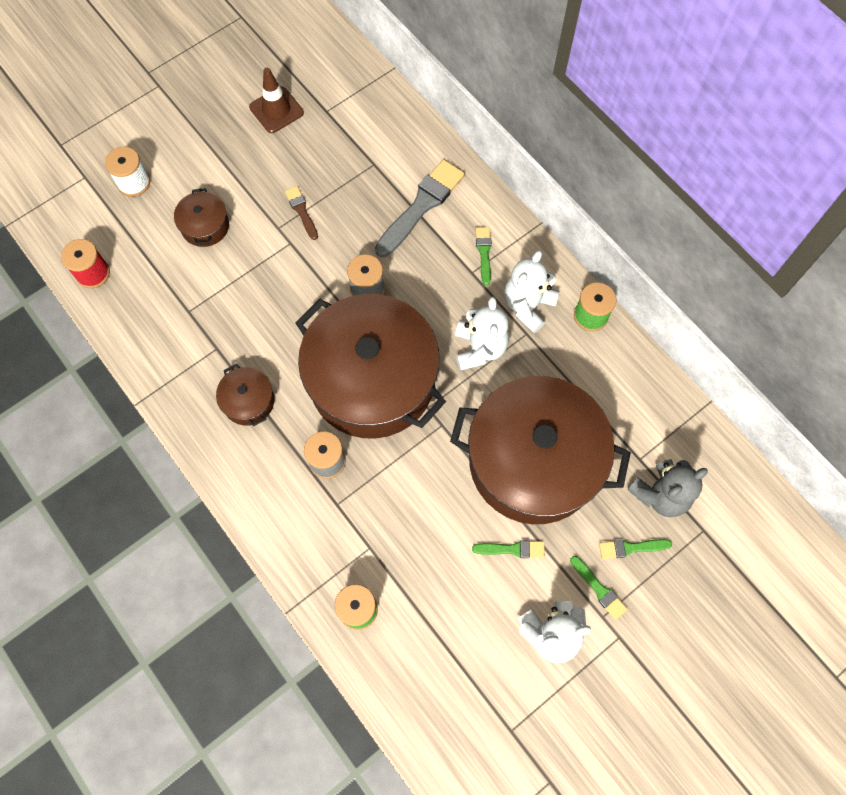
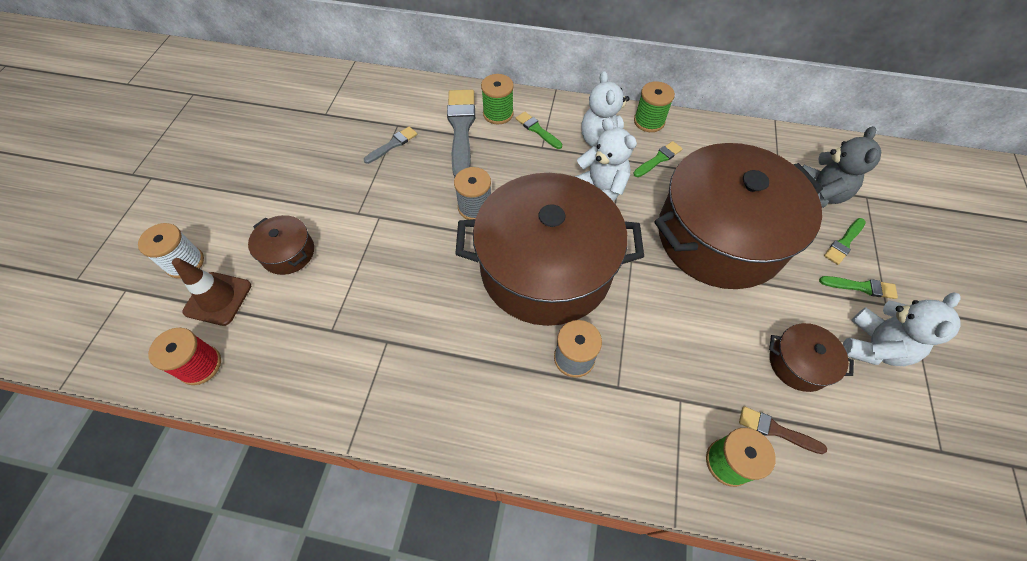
camera: 40 degrees left, 10 degrees down
brown pot [216,364,274,426] -> brown pot moved to [769,323,854,392]
brown traffic cone [249,68,304,133] -> brown traffic cone moved to [172,258,251,326]
brown brush [285,186,318,240] -> brown brush moved to [739,406,827,454]
green brush [472,540,545,558] -> green brush moved to [633,141,683,177]
none -> grey brush [364,127,417,164]
none -> green spool [481,74,514,124]

